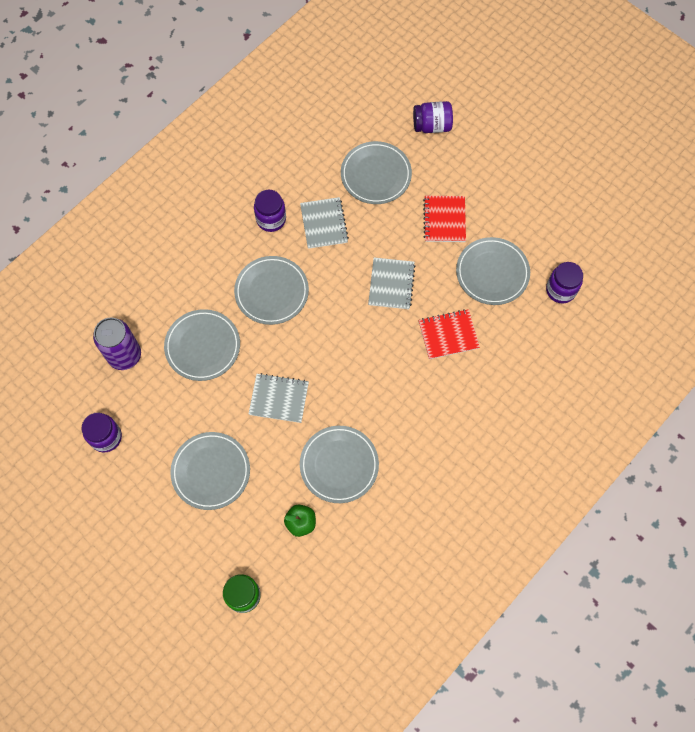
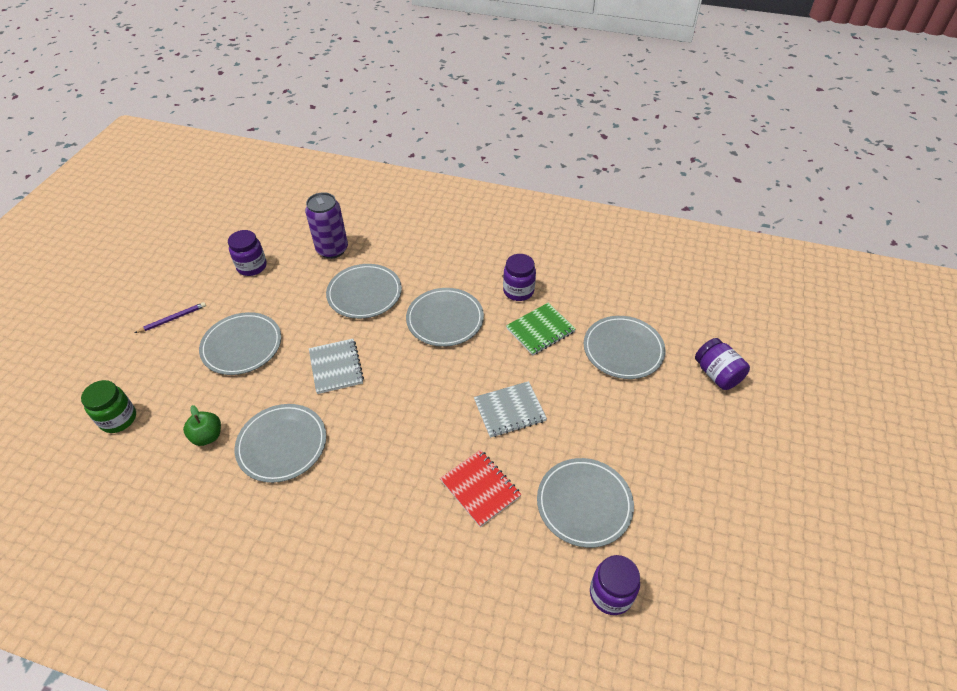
camera: 65 degrees right, 20 degrees down
grey notebook [300,197,349,249] -> green notebook [506,303,576,355]
red notebook [423,196,466,242] -> none
none -> purple pencil [135,302,206,333]

